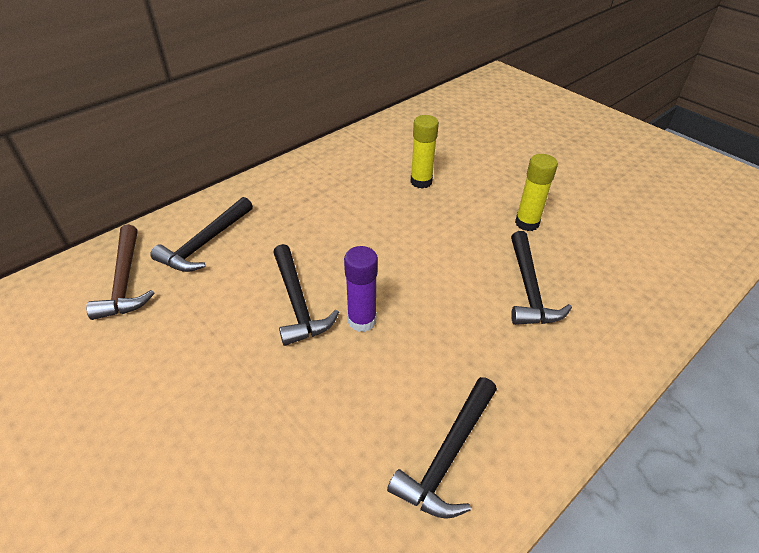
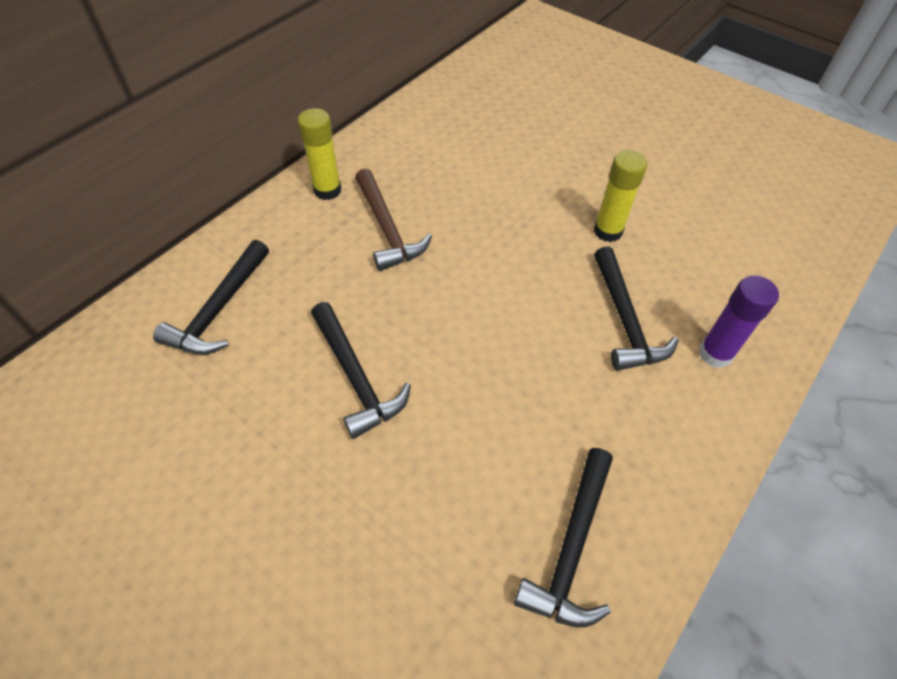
camera: 10 degrees left, 10 degrees up
brown hammer [86,224,154,320] -> brown hammer moved to [355,168,432,271]
purple glue stick [344,246,378,332] -> purple glue stick moved to [699,275,779,368]
yellow glue stick [410,115,439,189] -> yellow glue stick moved to [298,108,341,200]

